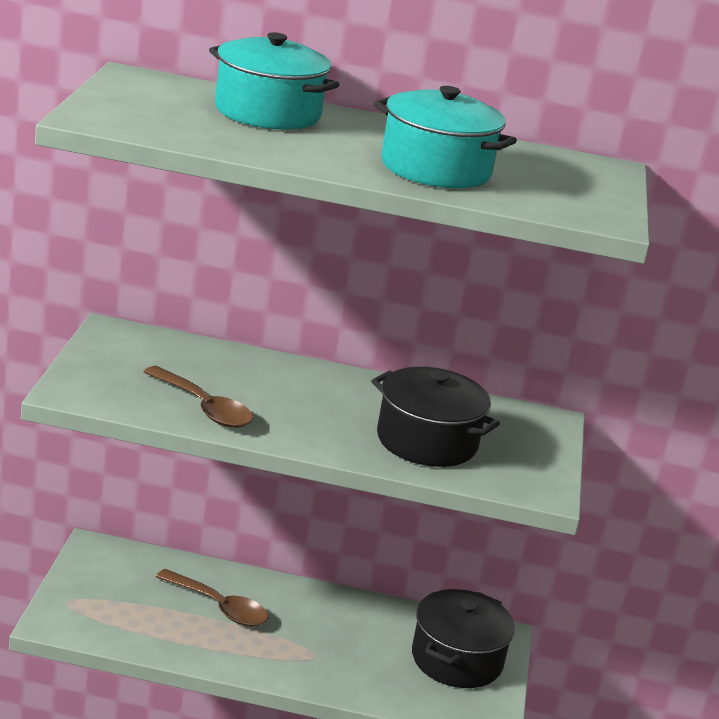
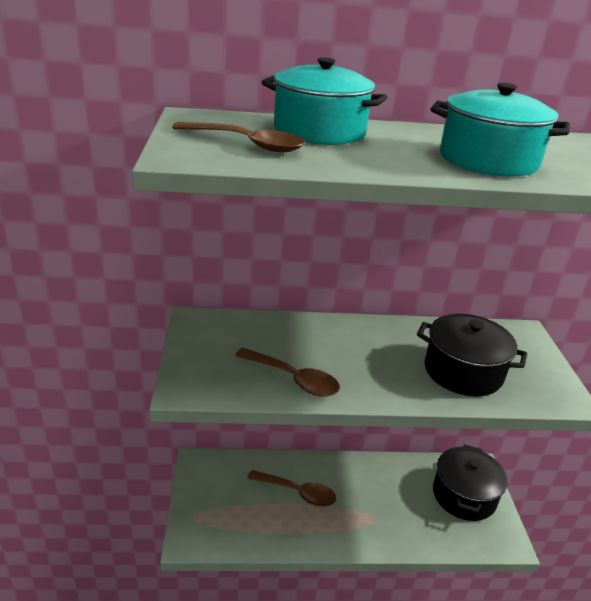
camera: 10 degrees left, 5 degrees up
none -> brown spoon [172,122,306,152]

